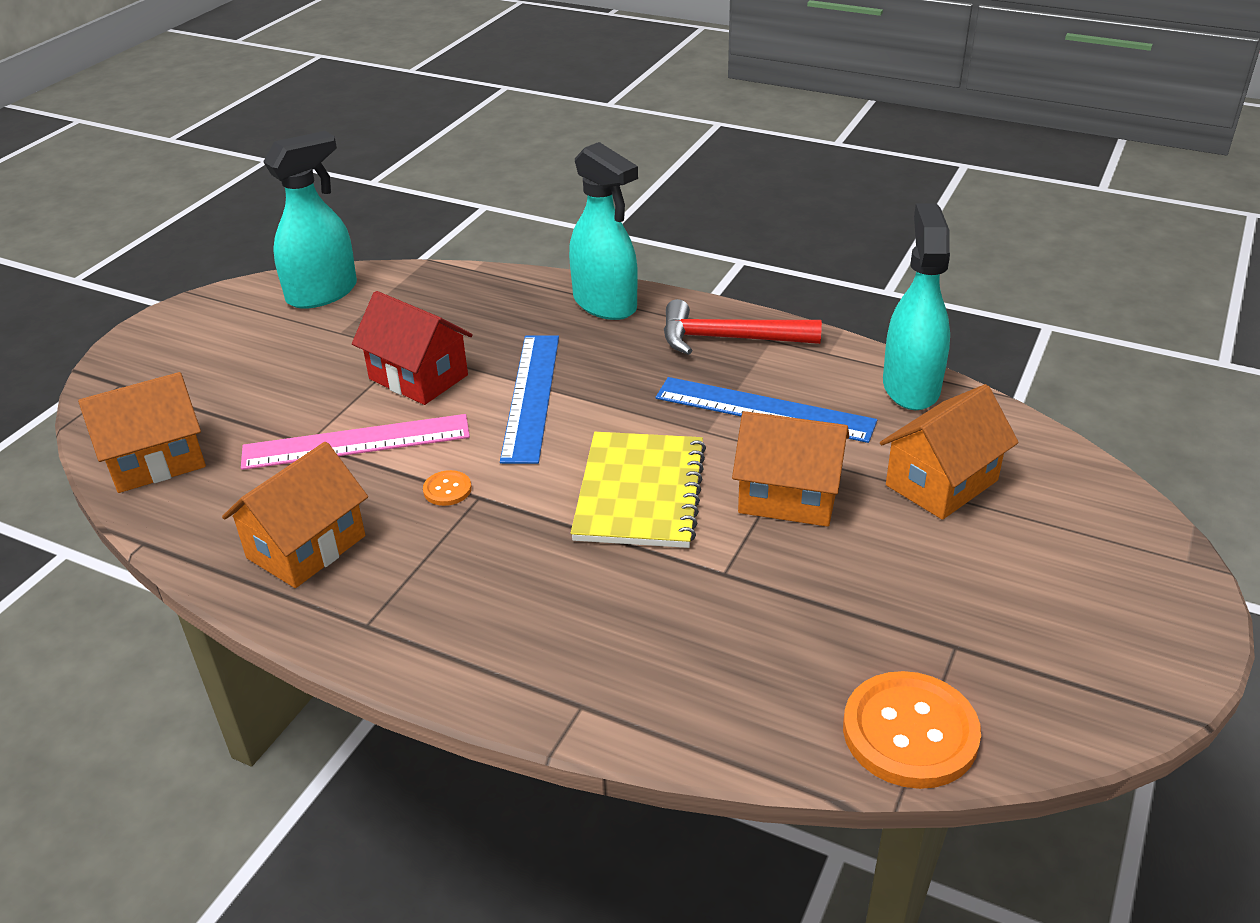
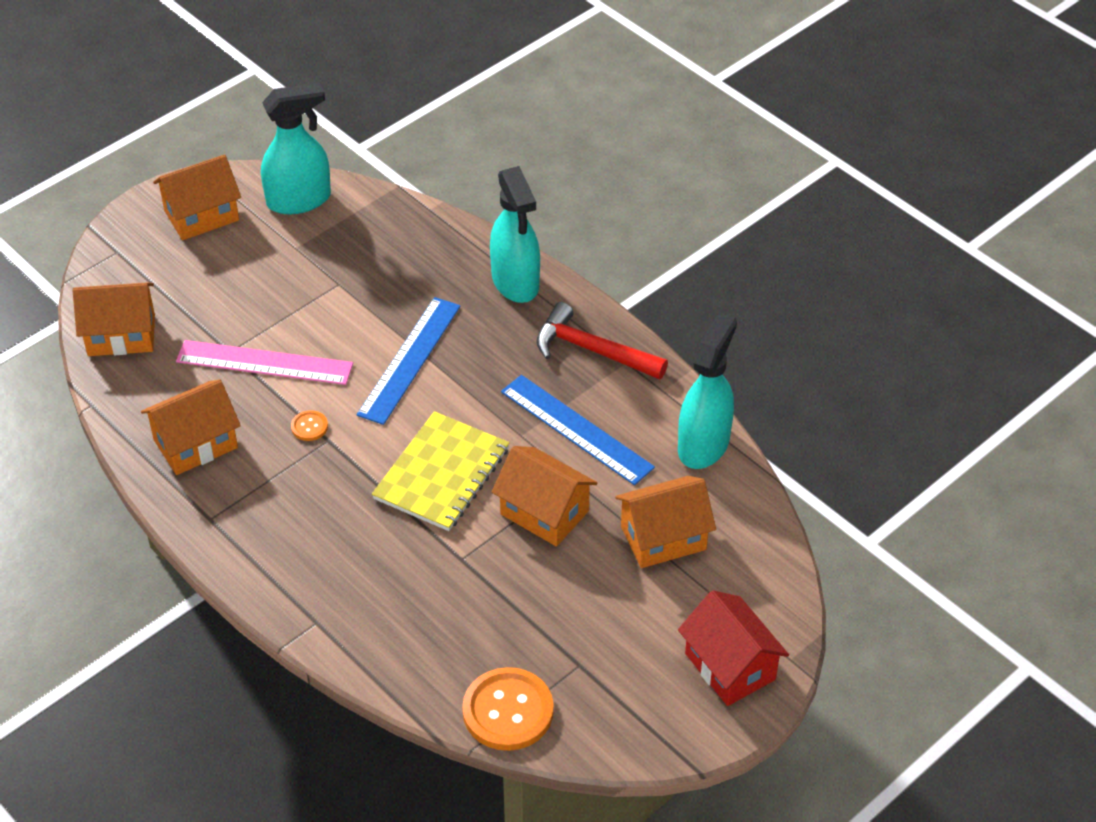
camera: 20 degrees right, 10 degrees up
red house [352,291,473,405] -> red house moved to [678,590,789,706]
none -> orange house [153,154,241,240]

